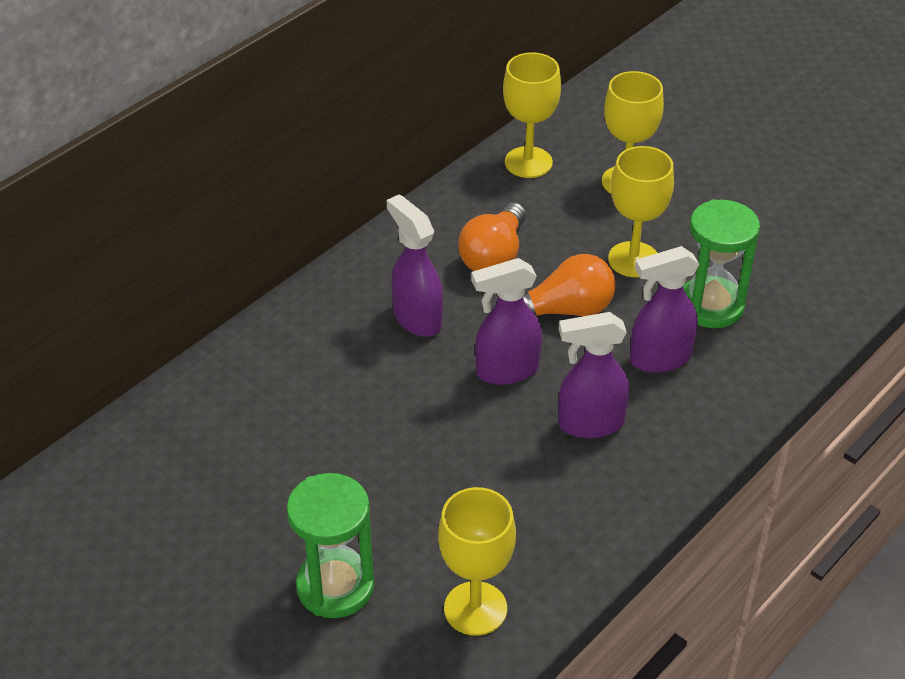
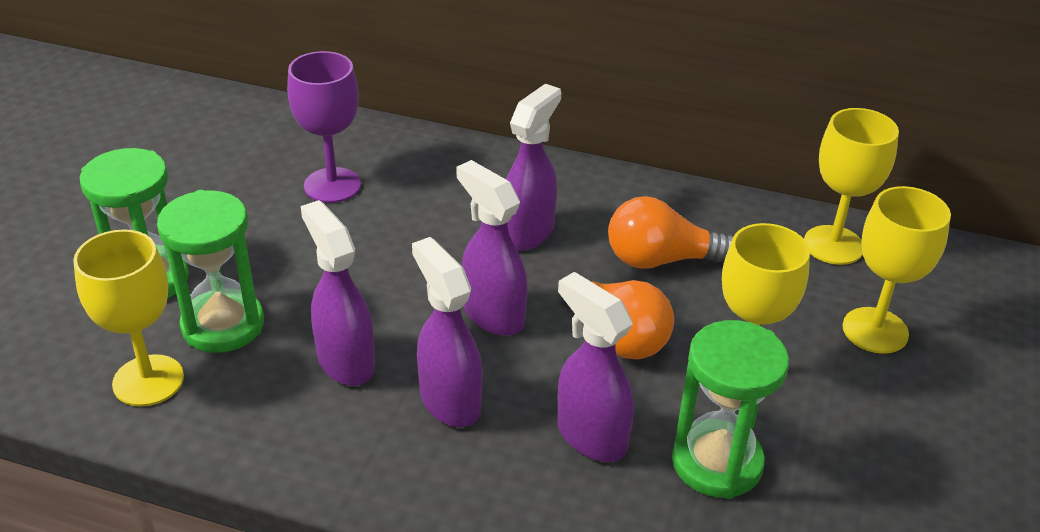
camera: 65 degrees right, 5 degrees down
none -> green hourglass [157,190,264,353]
none -> purple goblet [287,51,361,203]
none -> purple spray bottle [301,200,375,386]

